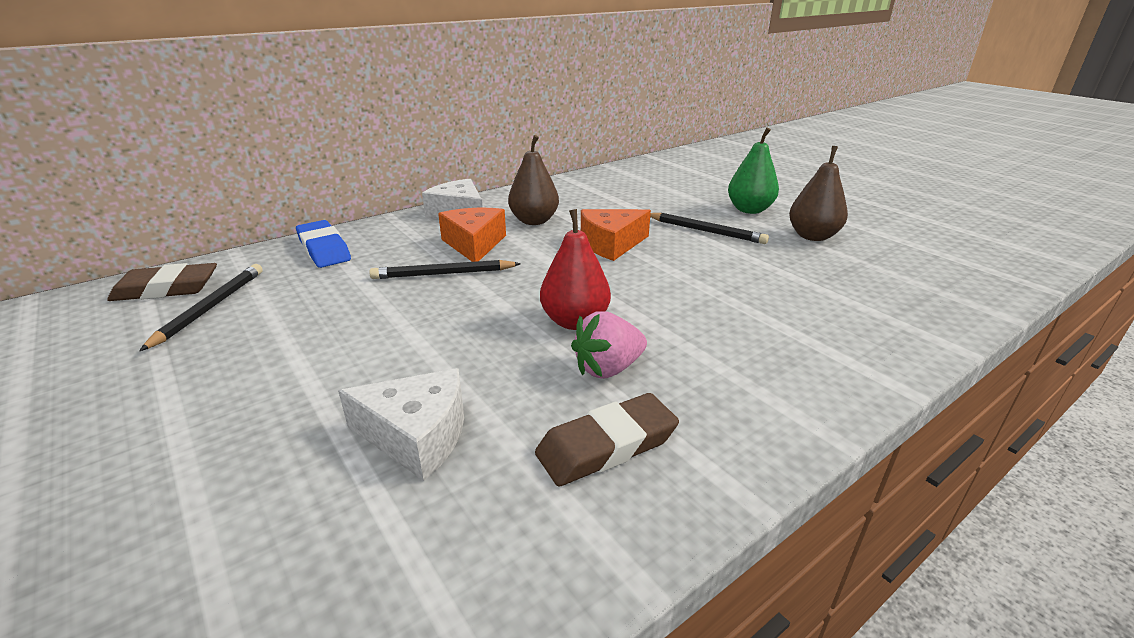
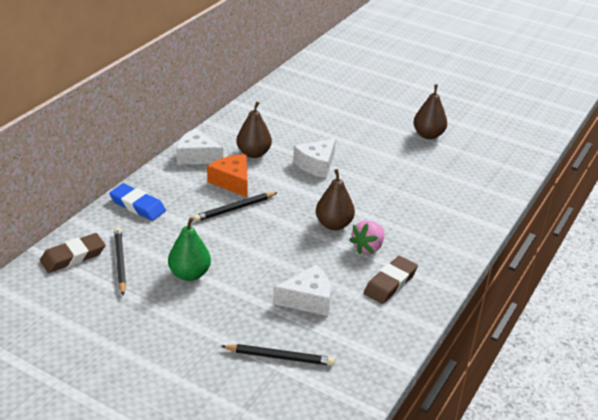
camera: 25 degrees left, 5 degrees up
red pear [540,209,611,330] -> brown pear [316,169,355,230]
orange cheese [581,209,651,261] -> white cheese [293,138,336,178]
black pencil [650,213,769,244] -> black pencil moved to [221,344,335,366]
green pear [728,127,779,214] -> green pear moved to [168,217,211,281]

